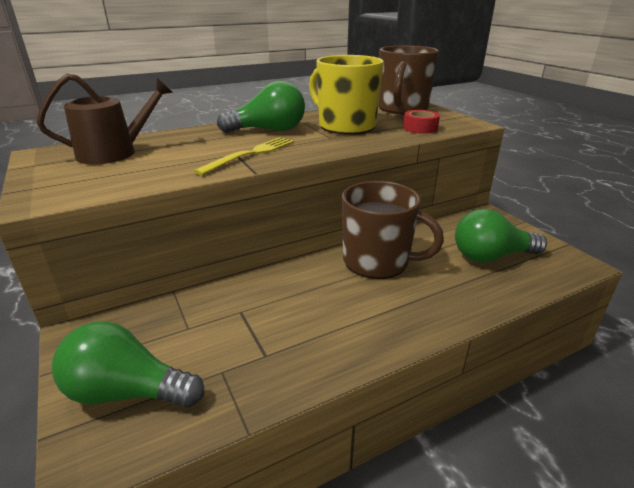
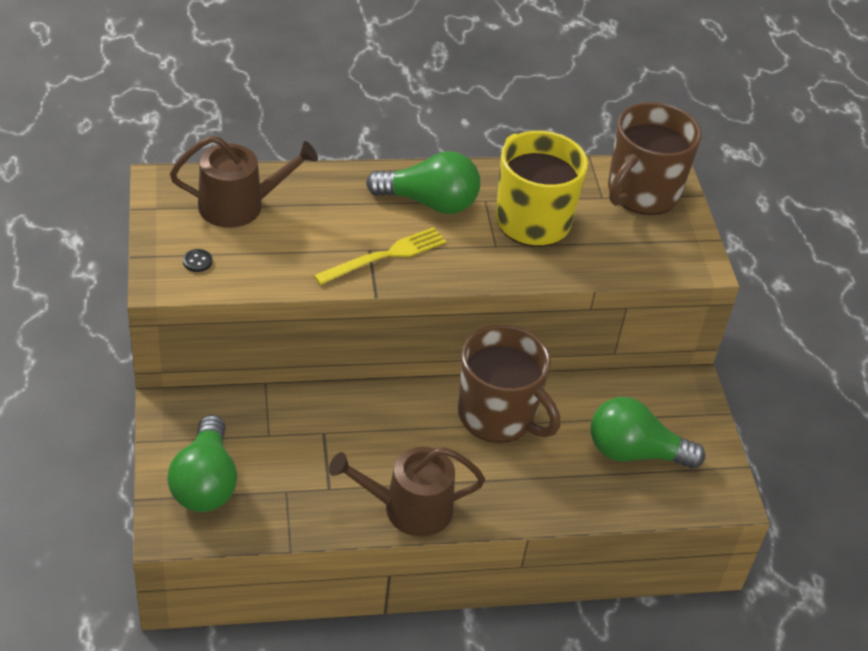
camera: 15 degrees right, 15 degrees up
green light bulb [52,321,204,408] -> green light bulb turned 120 degrees counterclockwise [167,415,237,512]
red tape [403,110,440,134] -> none
none -> black button [183,249,212,272]
none -> brown watering can [329,447,485,537]

